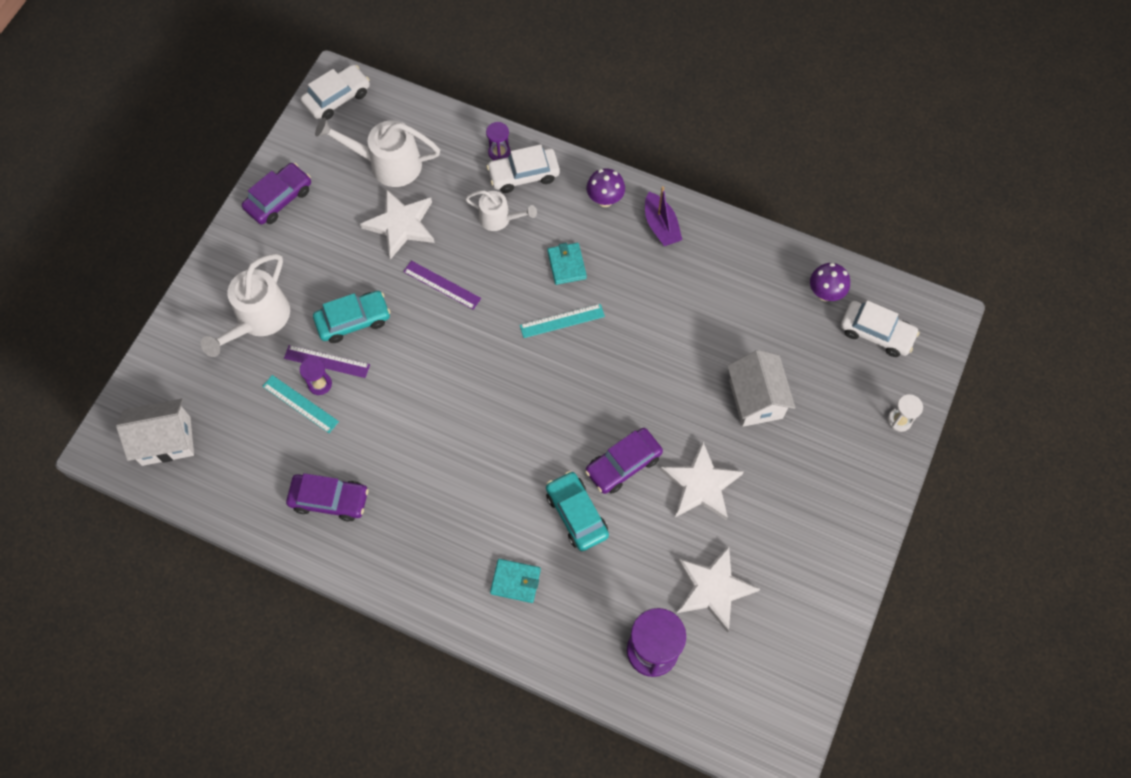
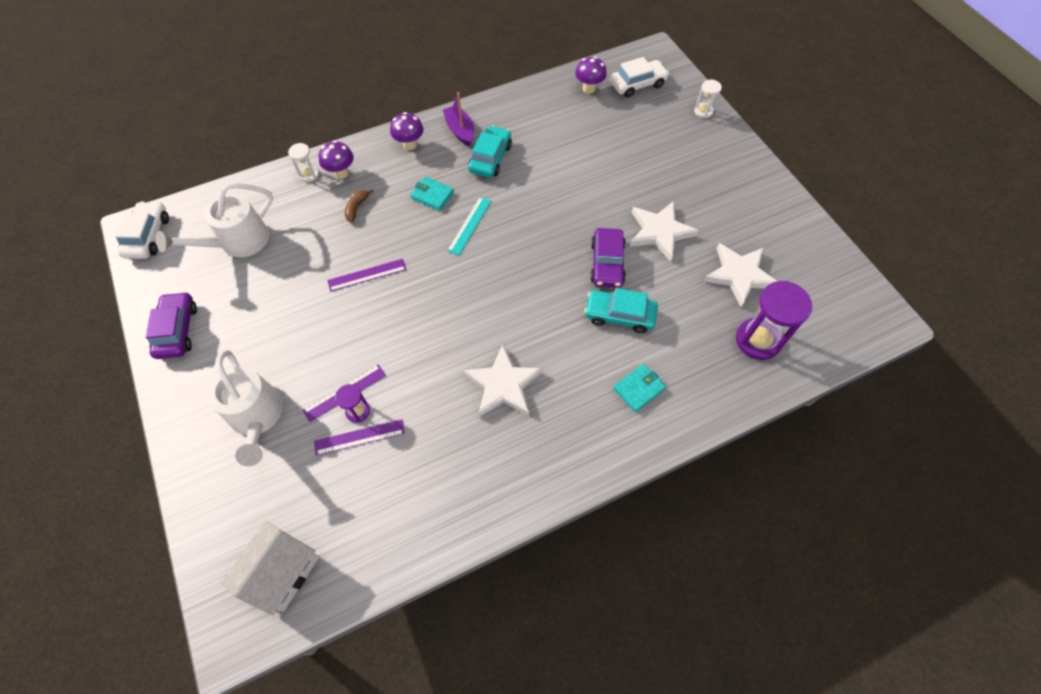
camera: 50 degrees left, 5 degrees down
turquoise ruler [262,375,339,433] -> purple ruler [314,419,405,456]
purple car [286,473,369,522] -> none
turquoise car [313,291,390,343] -> turquoise car moved to [468,126,512,178]
white star [360,189,435,260] -> white star moved to [464,344,543,417]
white watering can [465,190,537,231] -> brown banana [345,189,374,222]
purple hourglass [486,122,510,160] -> white hourglass [288,143,319,182]
white car [487,144,560,193] -> purple mushroom [319,140,354,179]
purple boat [645,186,682,246] -> purple boat turned 135 degrees counterclockwise [443,92,474,146]
white house [727,350,795,427] -> none

